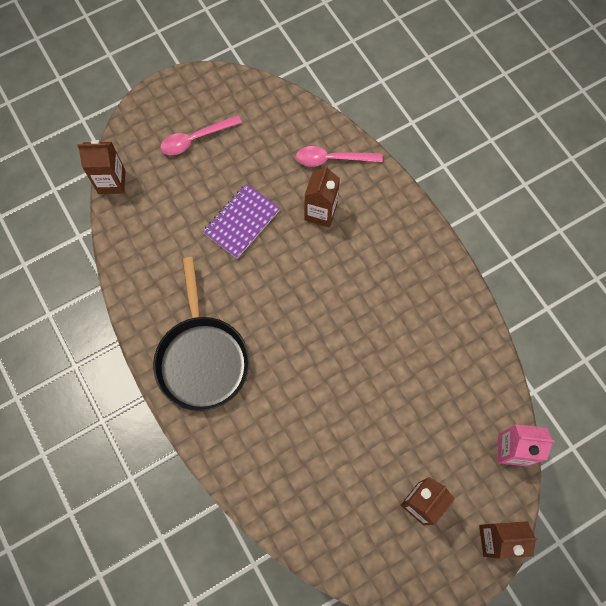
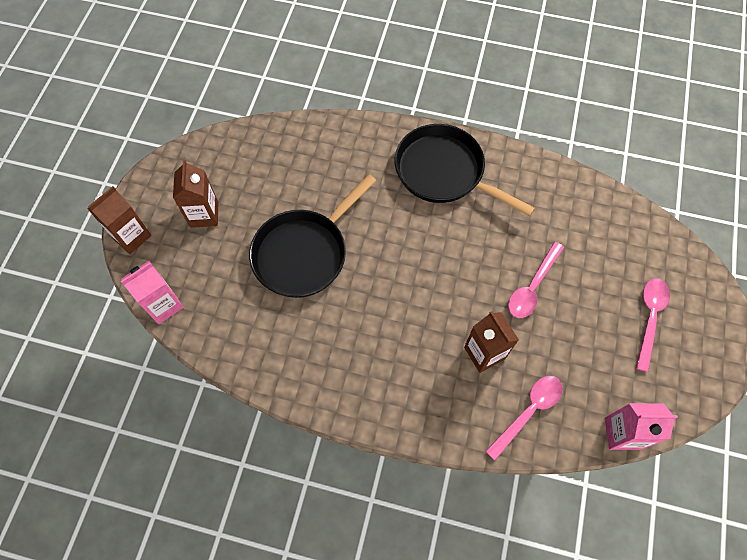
camera: 135 degrees right, 5 degrees down
brown carton [77,140,125,194] -> none
purple notebook [203,184,280,259] -> pink spoon [508,242,564,318]
none -> black pan [249,174,376,298]
none -> pink carton [605,403,678,450]

